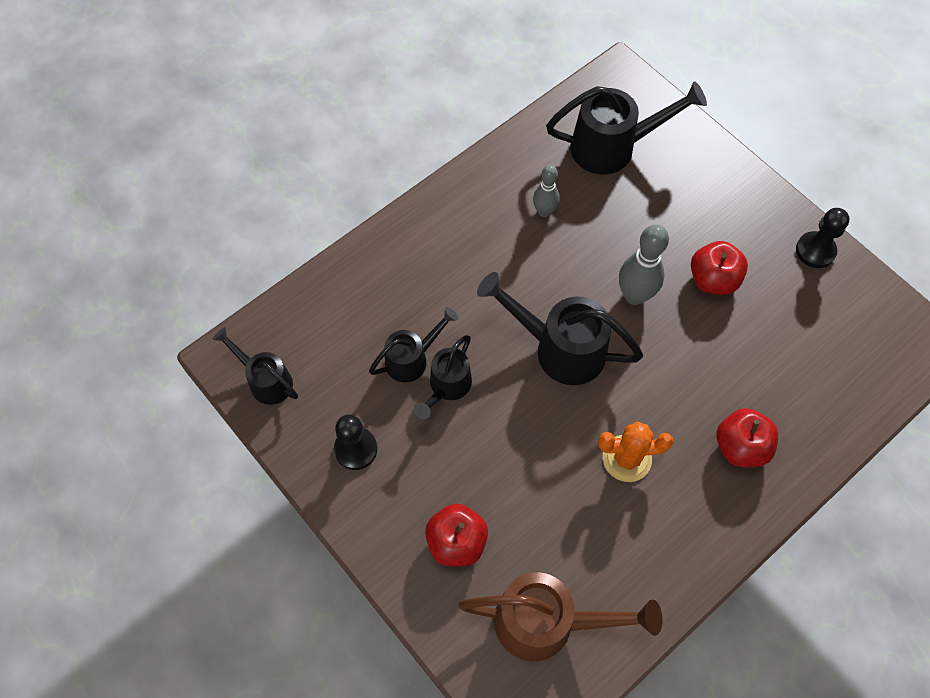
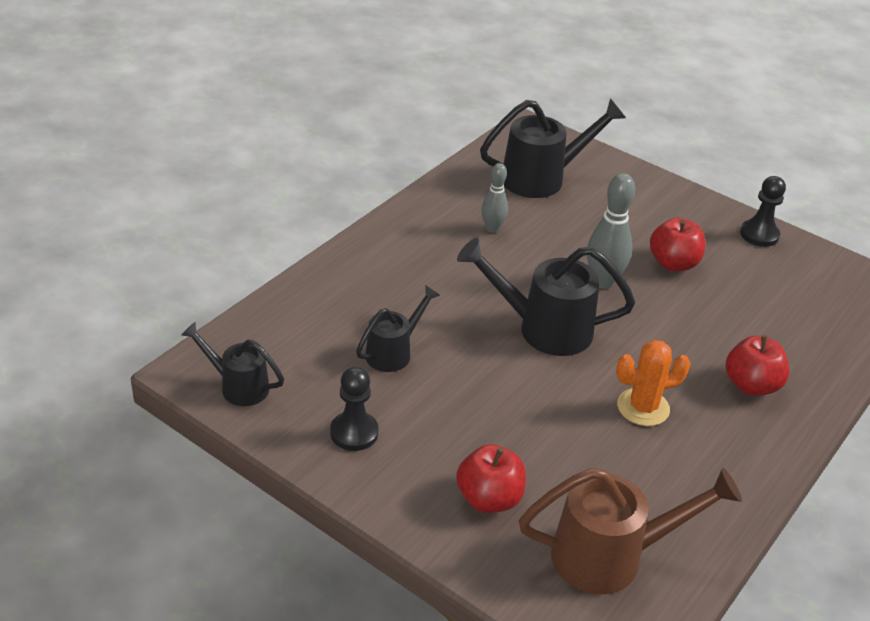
camera: 15 degrees left, 25 degrees down
black watering can [414,335,472,419] -> none

